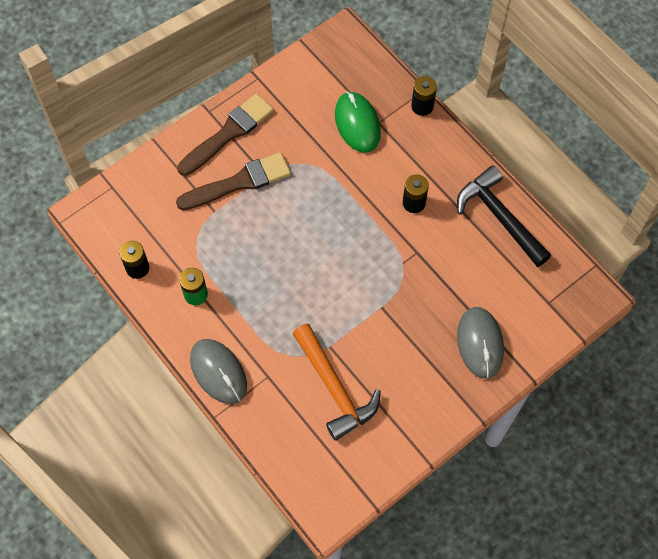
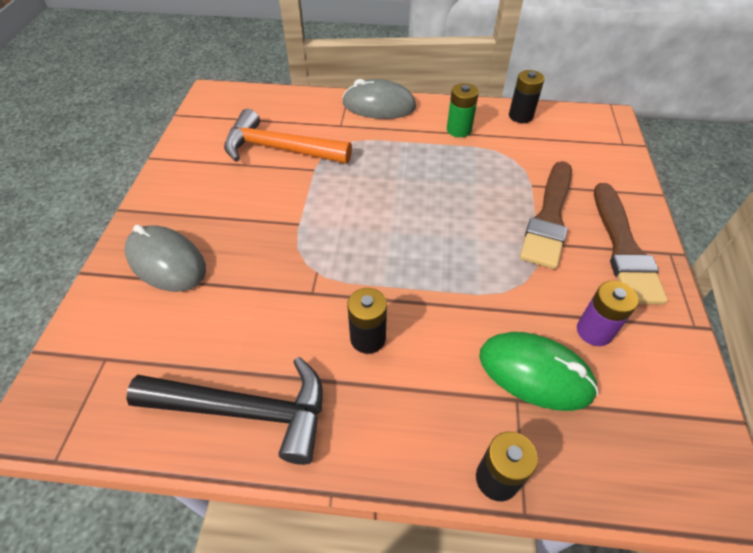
camera: 135 degrees right, 15 degrees down
none -> purple battery [577,281,638,346]

